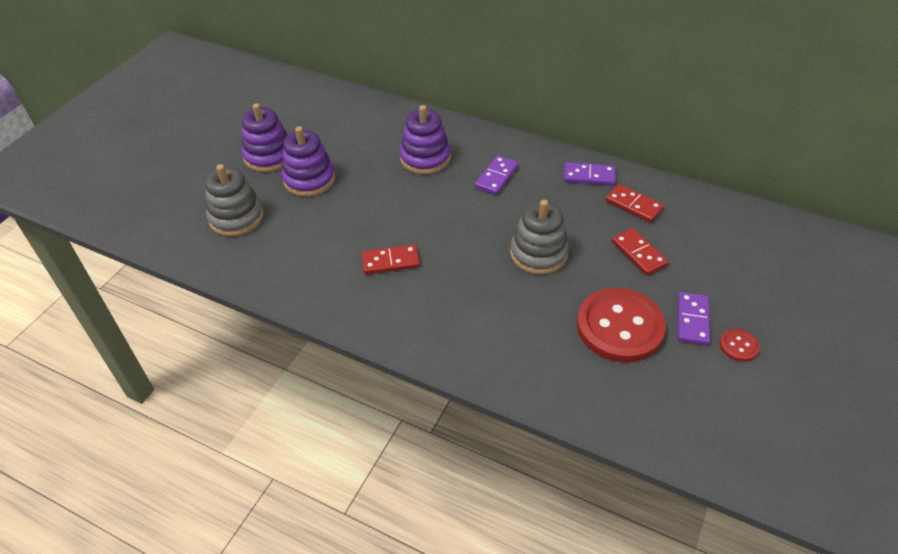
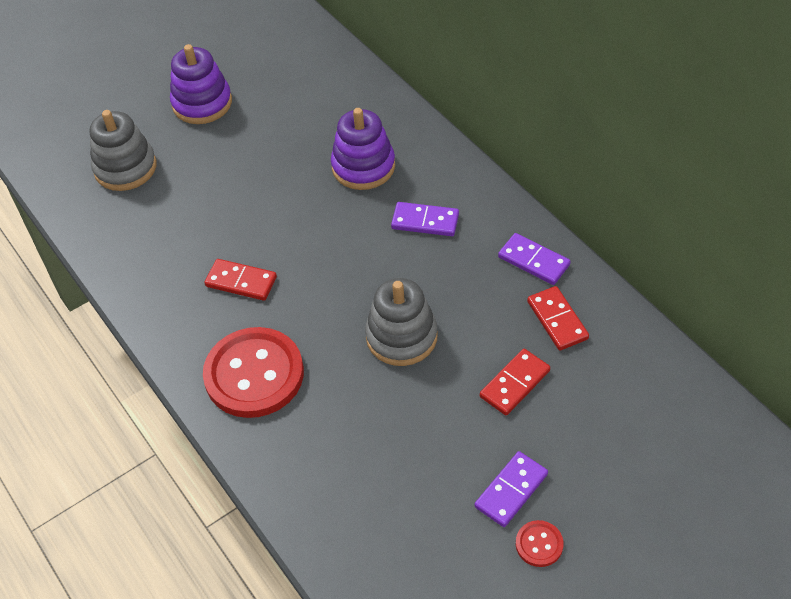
camera: 30 degrees right, 5 degrees up
purple stacking toy [281,126,335,197] -> none
purple domino [475,155,518,195] -> purple domino turned 45 degrees clockwise [391,202,459,236]
red button [577,288,666,363] -> red button moved to [203,327,304,418]
red domino [612,228,669,275] -> red domino turned 45 degrees clockwise [480,349,550,415]

